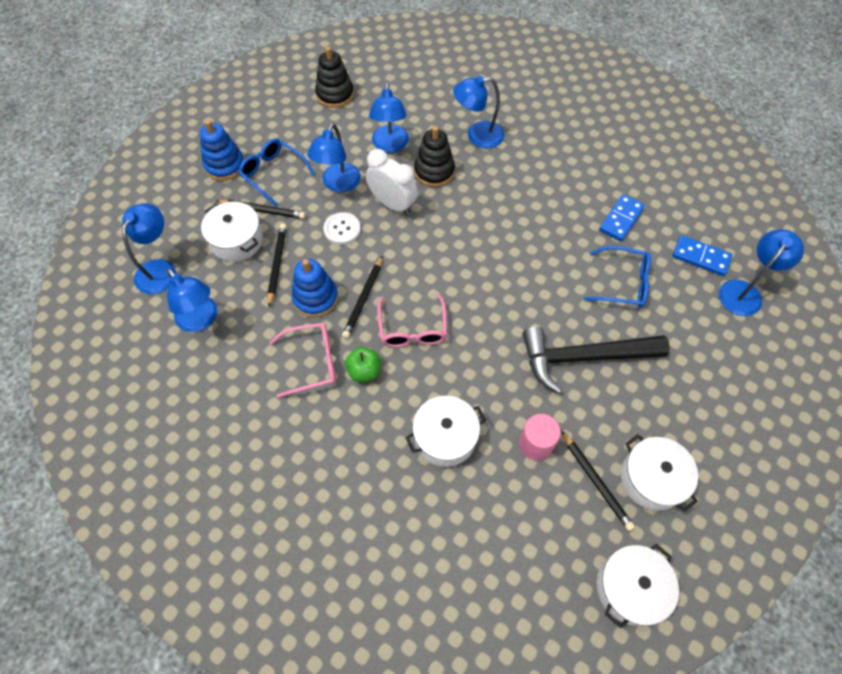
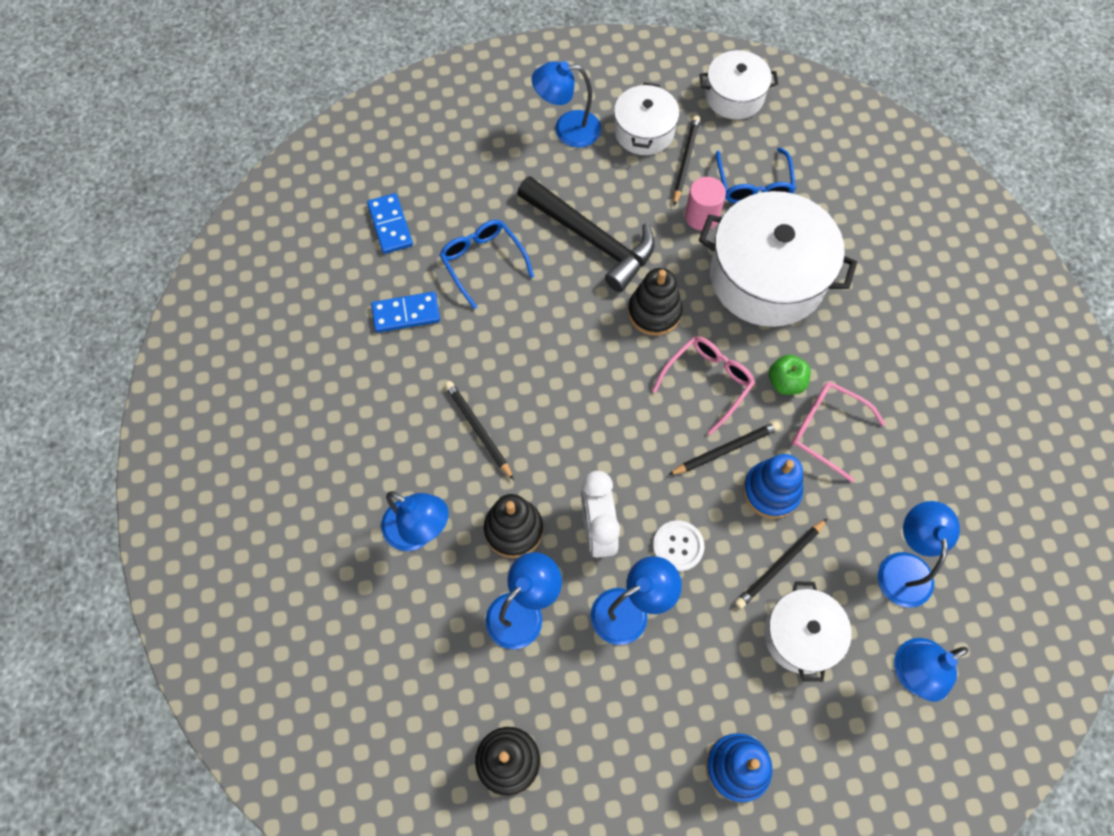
camera: 135 degrees left, 5 degrees up
black pencil [217,200,306,219] -> black pencil moved to [445,381,514,480]
blue glasses [238,138,315,206] -> blue glasses moved to [716,147,796,203]
white pot [405,396,486,467] -> white pot [699,191,857,327], size x1.80
blue lamp [719,229,804,316] -> blue lamp moved to [532,61,601,148]
none -> black stacking toy [628,268,682,336]

